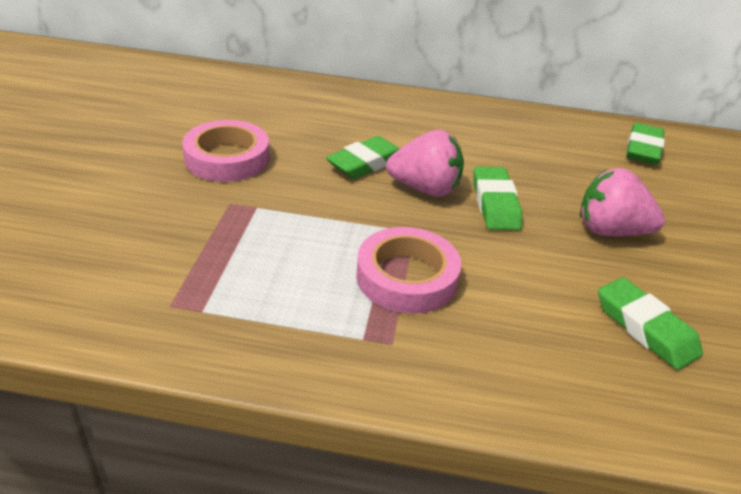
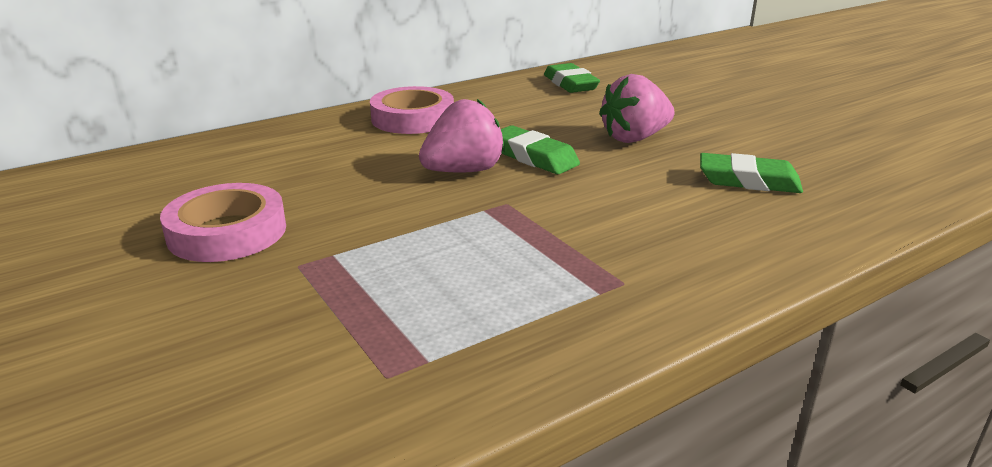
camera: 40 degrees left, 10 degrees down
green eraser [326,136,400,179] -> none
pink tape [356,227,461,314] -> pink tape moved to [370,86,454,134]

